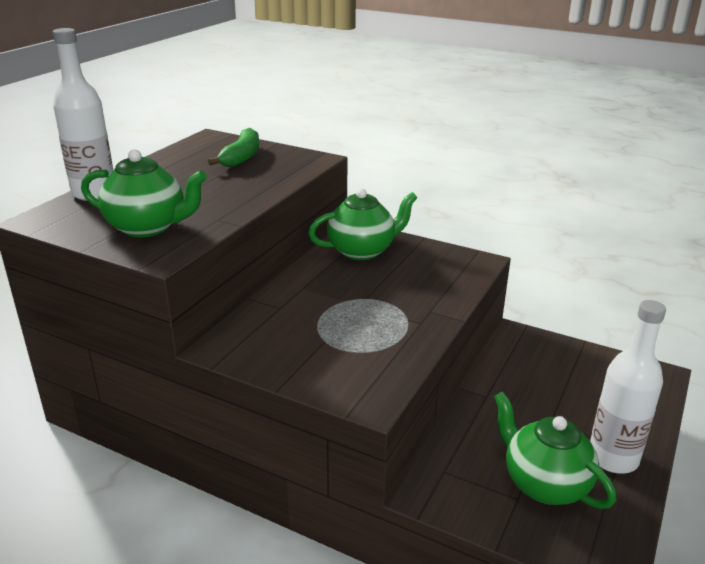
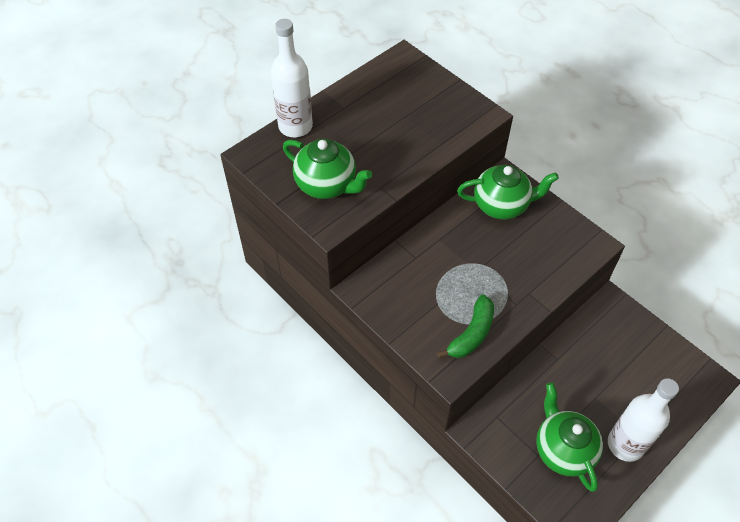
camera: 20 degrees right, 25 degrees up
green banana [208,128,259,167] -> green banana moved to [437,294,494,358]

